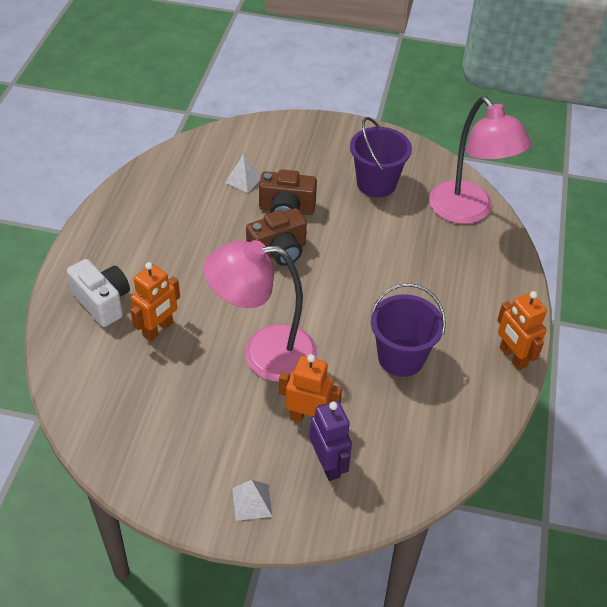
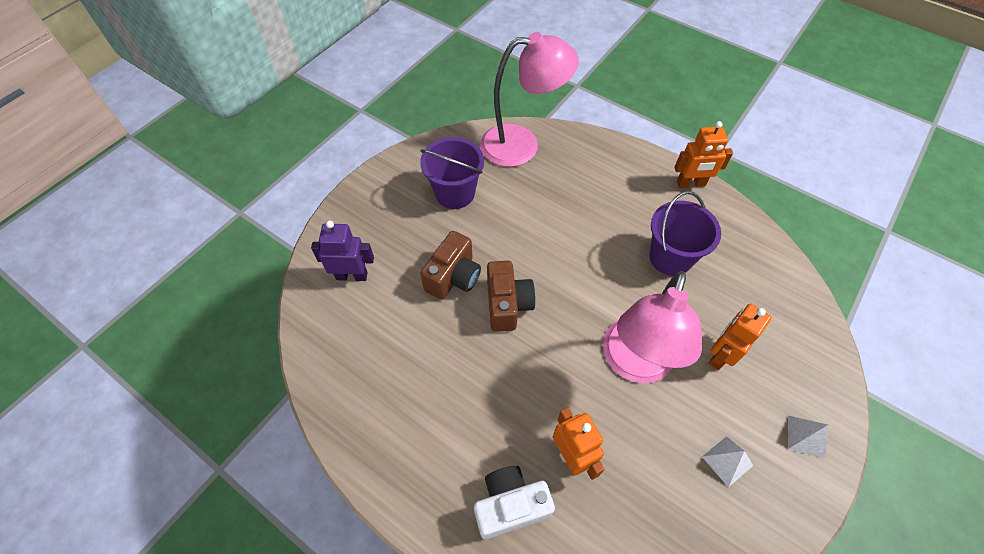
camera: 65 degrees left, 10 degrees up
white pyramid [225,154,261,193] -> white pyramid moved to [702,436,753,487]
purple robot [309,401,352,481] -> purple robot moved to [311,221,374,281]

